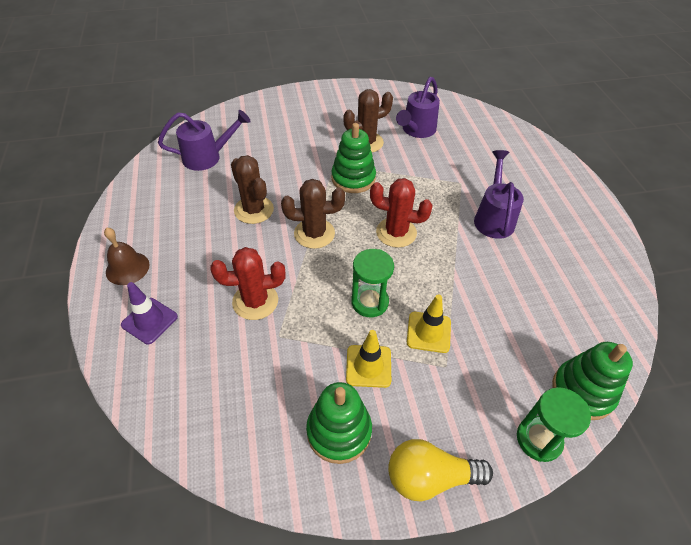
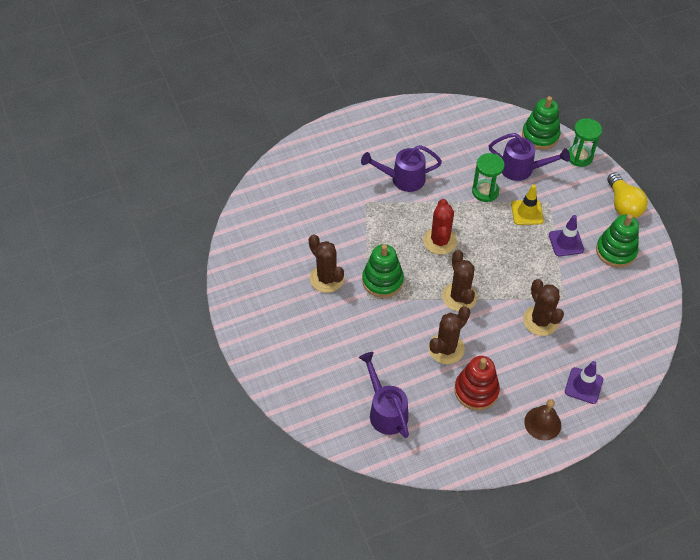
camera: 100 degrees left, 5 degrees up
red cactus [210,247,286,320] -> brown cactus [523,279,564,336]
yellow traffic cone [346,330,391,388] -> purple traffic cone [549,215,584,256]
green hourglass [351,249,394,317] -> green hourglass moved to [472,153,505,202]
purple watering can [396,77,440,138] -> purple watering can moved to [489,133,570,181]
none -> red stacking toy [454,356,500,411]

